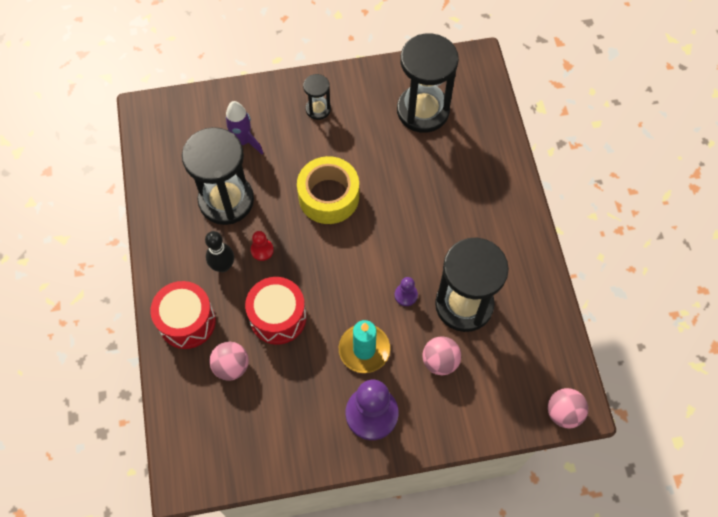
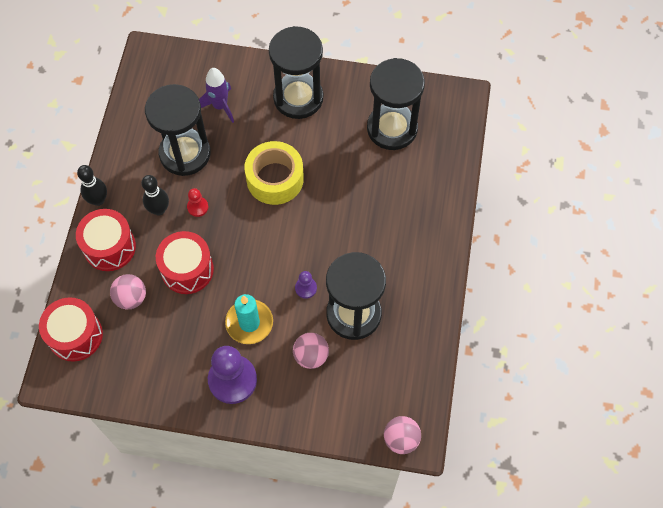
camera: 20 degrees right, 0 degrees up
black hourglass [303,74,331,120] -> black hourglass [269,26,323,119], size x2.09
none -> red drum [39,297,103,362]
none -> black bowling pin [77,165,107,206]

